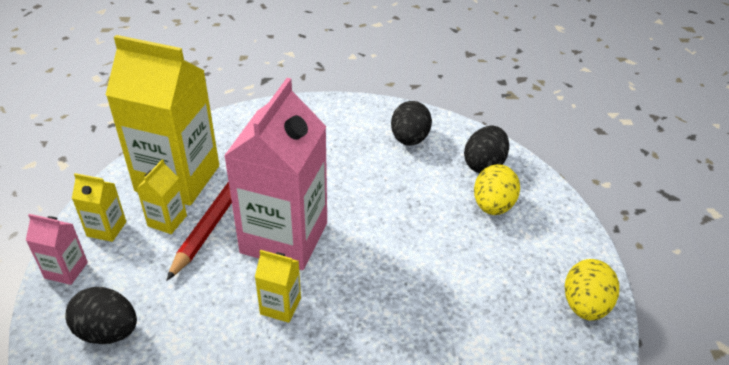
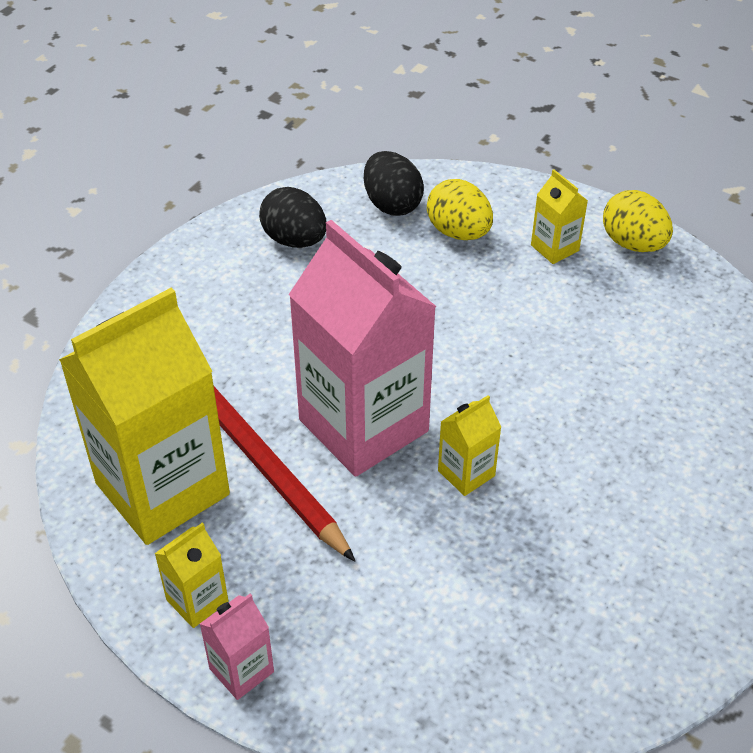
camera: 55 degrees left, 5 degrees up
black egg [66,287,137,344] -> none
yellow carton [137,159,187,234] -> yellow carton moved to [531,169,588,264]

